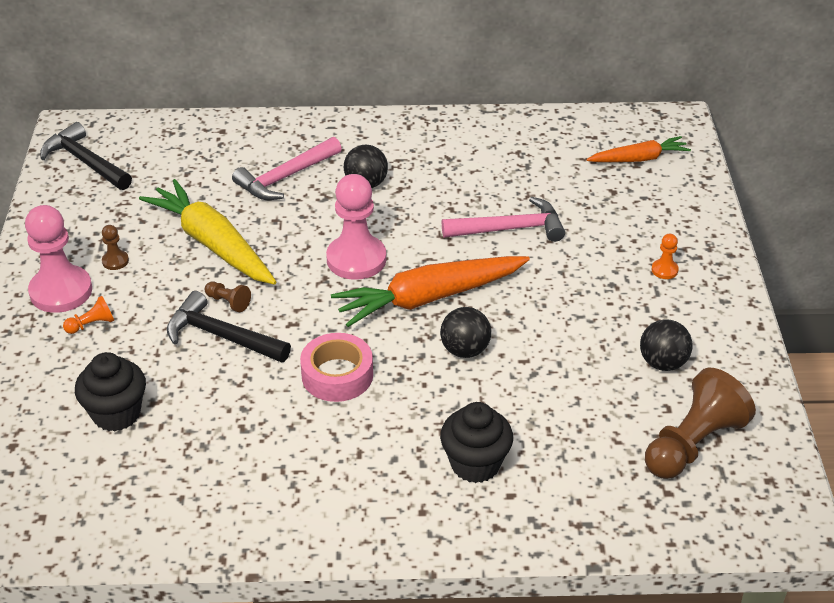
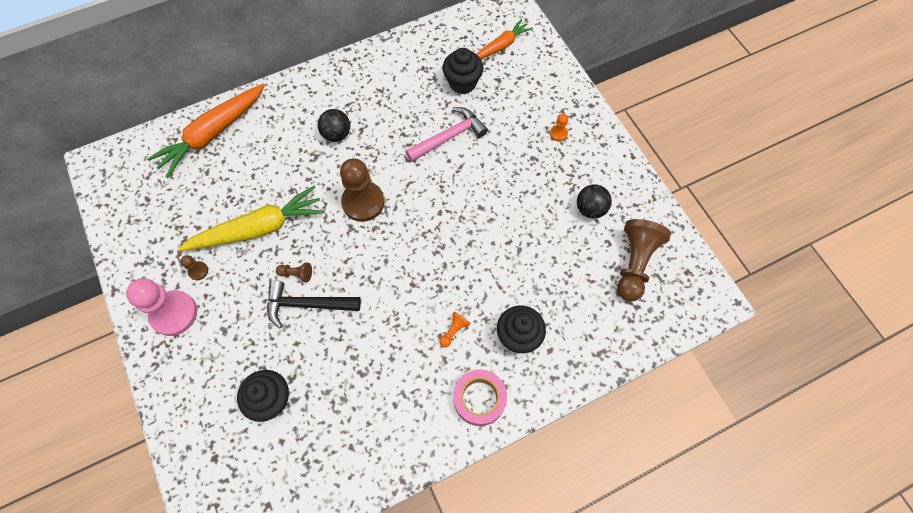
camera: 25 degrees left, 25 degrees up
black hammer [40,122,132,190] -> none
orange pawn [63,296,114,334] -> orange pawn moved to [439,311,471,347]
yellow carrot [139,179,276,285] -> yellow carrot turned 135 degrees clockwise [178,186,325,251]
pink hammer [232,137,342,200] -> none
pink tape [300,333,373,402] -> pink tape moved to [453,369,507,426]
pink pawn [326,174,386,280] -> brown pawn [340,158,384,222]
orange carrot [331,256,530,327] -> orange carrot moved to [147,84,265,178]
black ball [440,307,491,358] -> none
none -> black cupcake [443,48,483,94]

